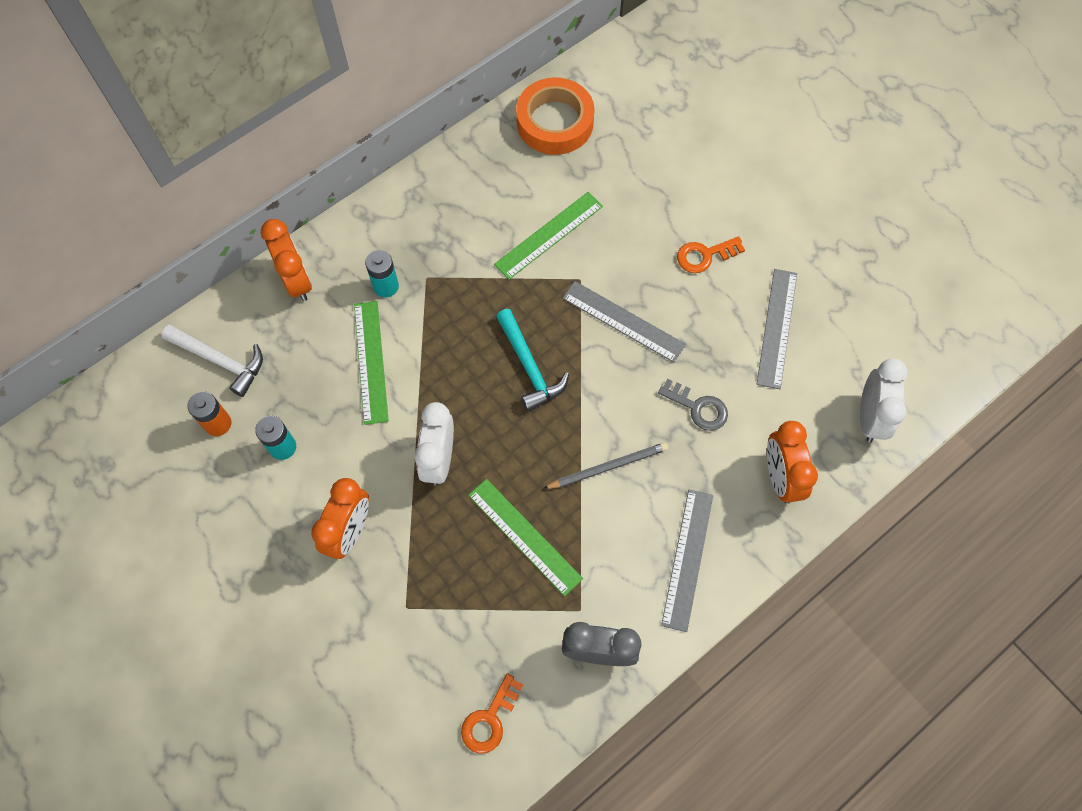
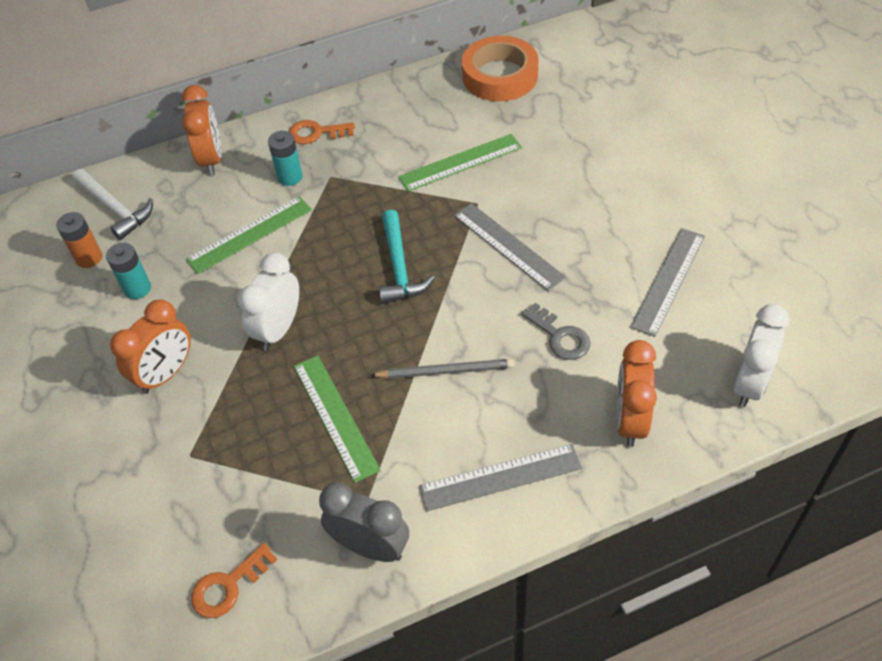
camera: 20 degrees right, 15 degrees down
green ruler [354,301,389,425] -> green ruler turned 45 degrees clockwise [186,196,312,274]
grey ruler [661,490,713,632] -> grey ruler turned 45 degrees clockwise [419,444,582,511]
orange key [677,236,745,273] -> orange key moved to [289,120,355,144]

